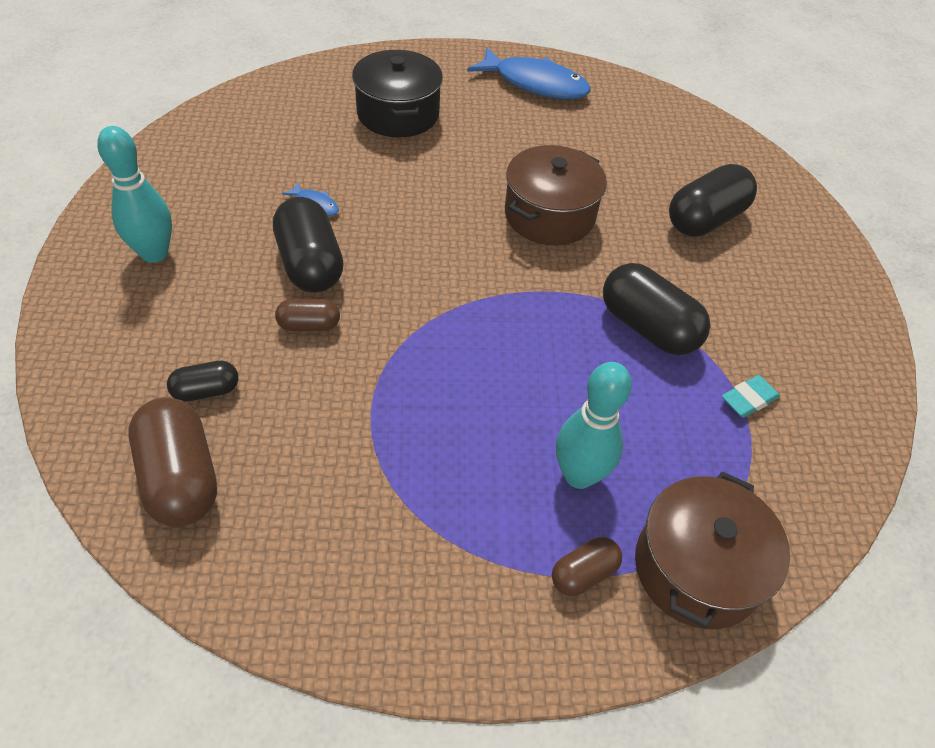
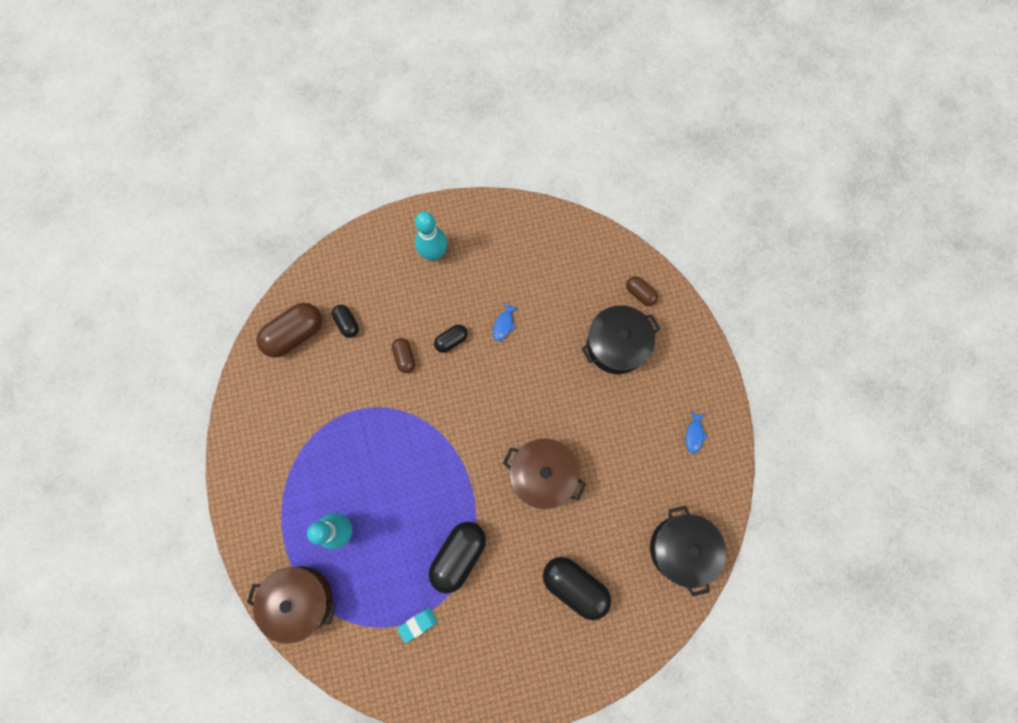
camera: 80 degrees right, 25 degrees up
black capsule [273,197,344,293] -> black capsule [434,324,468,353], size x0.53
blue fish [467,47,591,99] -> blue fish [686,411,708,454], size x0.43
brown capsule [552,537,622,596] -> brown capsule moved to [626,276,658,306]
turquoise eraser [722,375,780,418] -> turquoise eraser turned 75 degrees counterclockwise [397,607,438,643]
none -> black pot [650,506,726,596]

